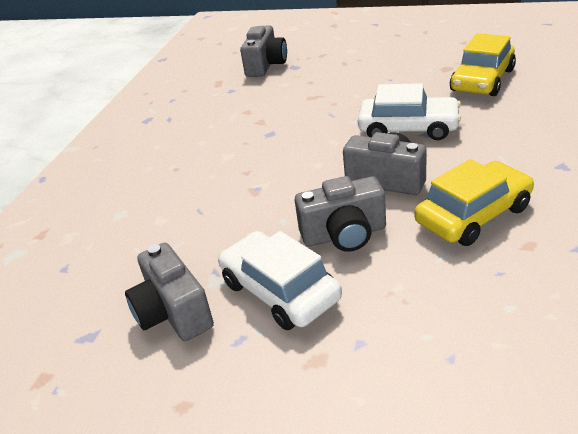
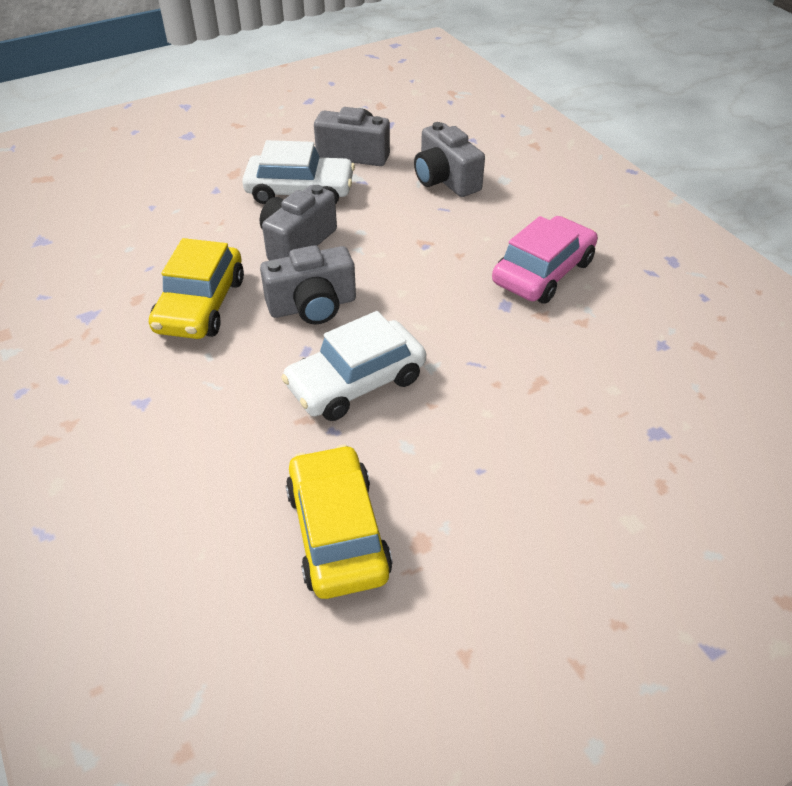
camera: 130 degrees right, 10 degrees up
grey camera [240,25,287,77] -> grey camera moved to [414,122,485,197]
none -> pink car [492,216,598,304]

